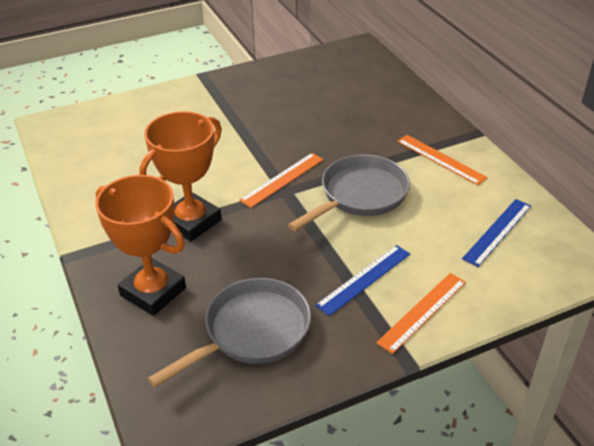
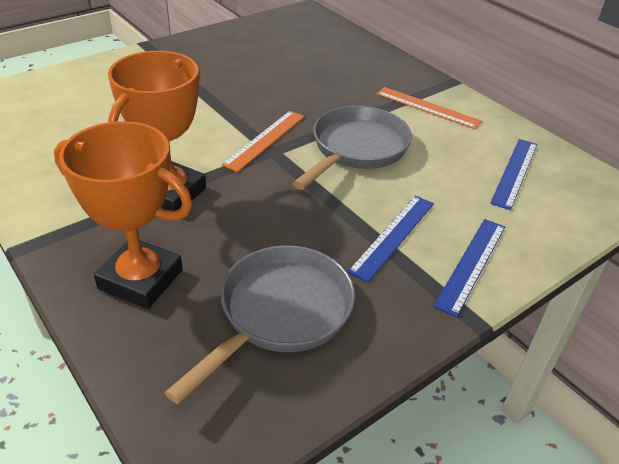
camera: 15 degrees left, 0 degrees up
orange ruler [376,273,466,354] -> blue ruler [433,219,505,317]

